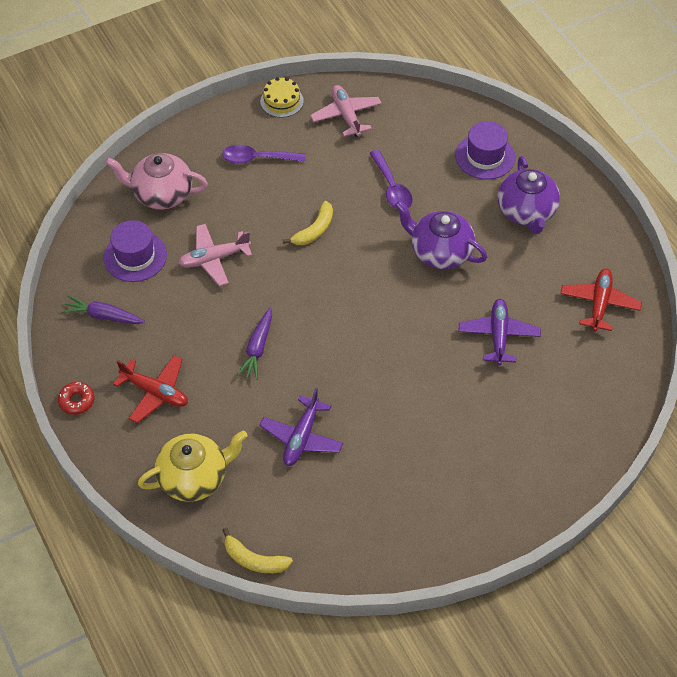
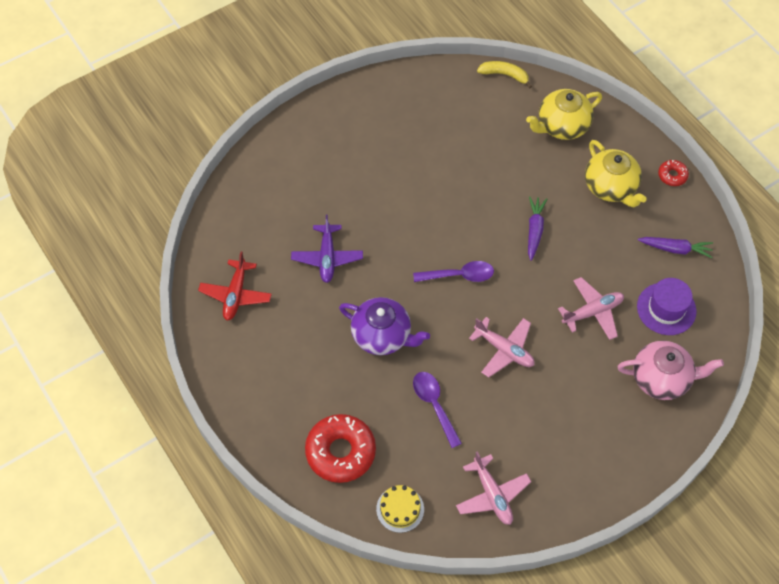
camera: 175 degrees right, 5 degrees up
red plane [113,355,188,423] -> yellow teapot [585,140,647,207]
purple spoon [222,145,305,164] -> purple spoon moved to [413,261,494,282]
purple plane [259,388,343,466] -> none
yellow cake [260,77,304,118] -> yellow cake moved to [376,485,424,533]
yellow banana [283,201,333,245] -> pink plane [469,317,535,377]
purple hat [455,121,515,180] -> red donut [305,414,376,483]
purple teapot [498,156,560,234] -> none

